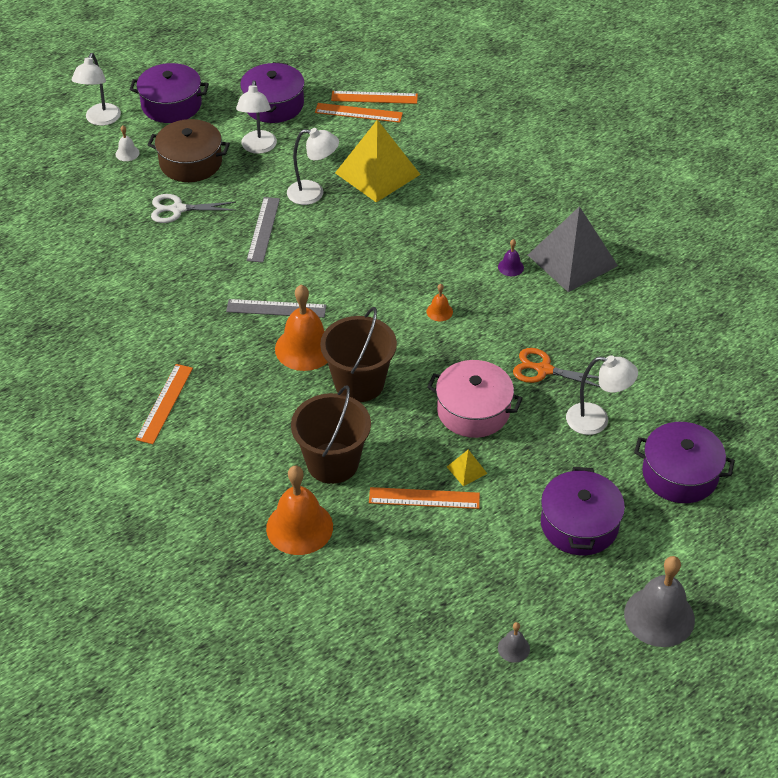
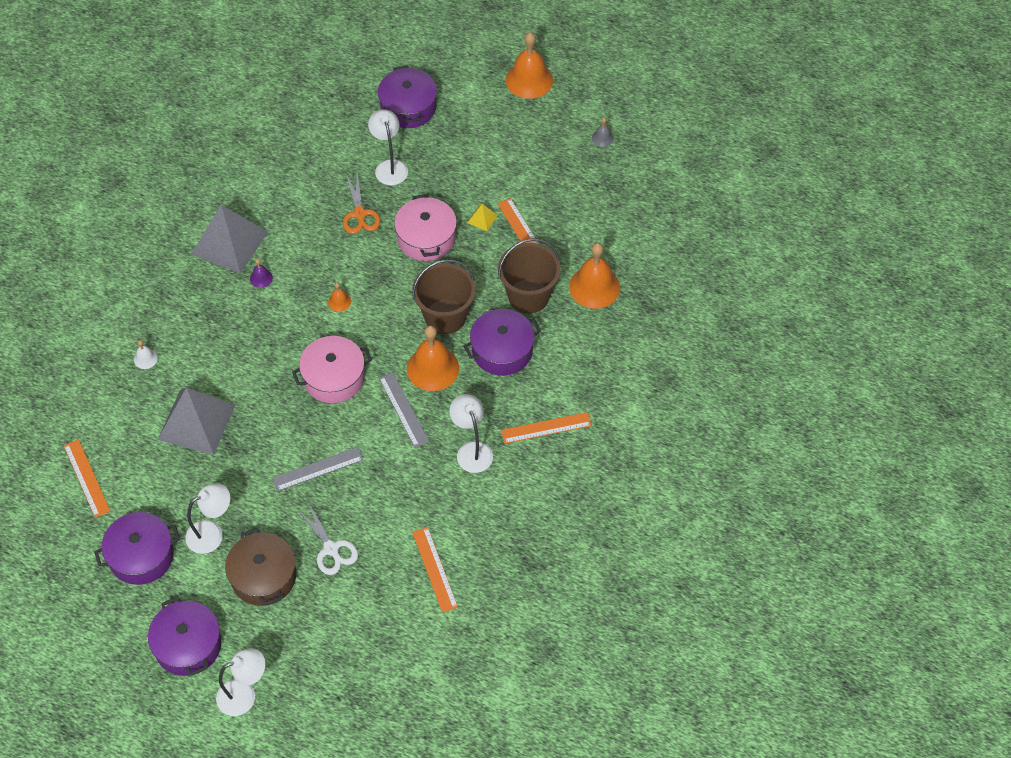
camera: 120 degrees left, 10 degrees up
white bell [115,125,140,161] -> white bell moved to [134,340,158,369]
white lamp [287,128,339,205] -> white lamp moved to [449,394,493,473]
orange ruler [315,103,403,123] -> orange ruler moved to [412,527,458,613]
yellow pyramid [335,120,421,202] -> grey pyramid [158,388,235,455]
purple pot [541,467,625,555] -> purple pot moved to [463,309,541,376]
grey bell [624,556,695,647] -> orange bell [506,32,553,99]
none -> pink pot [292,336,372,403]

